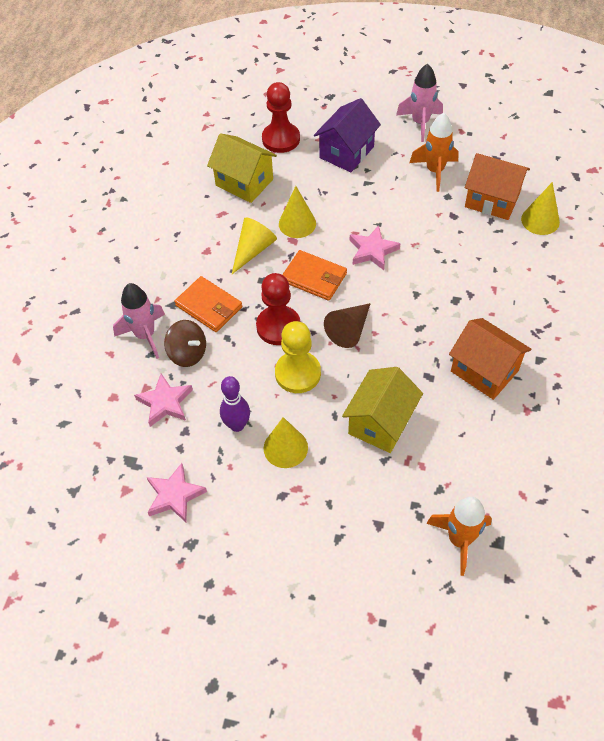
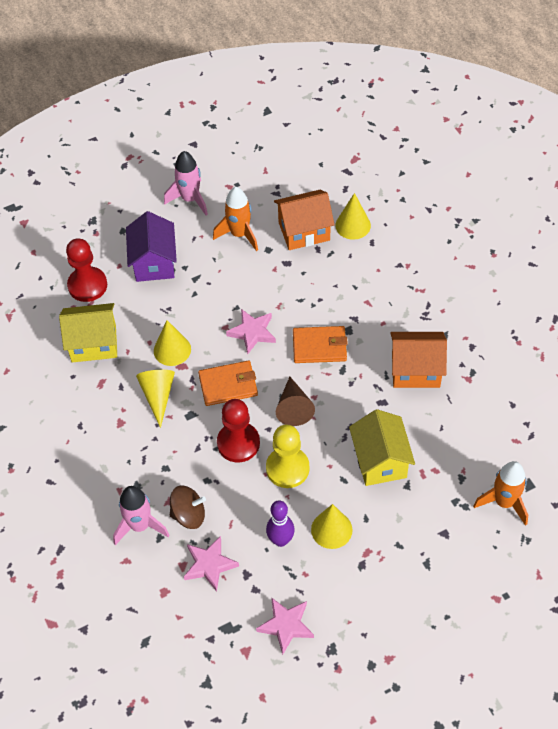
camera: 40 degrees left, 0 degrees up
orange wallet [175,276,242,332] -> orange wallet moved to [293,326,348,363]

